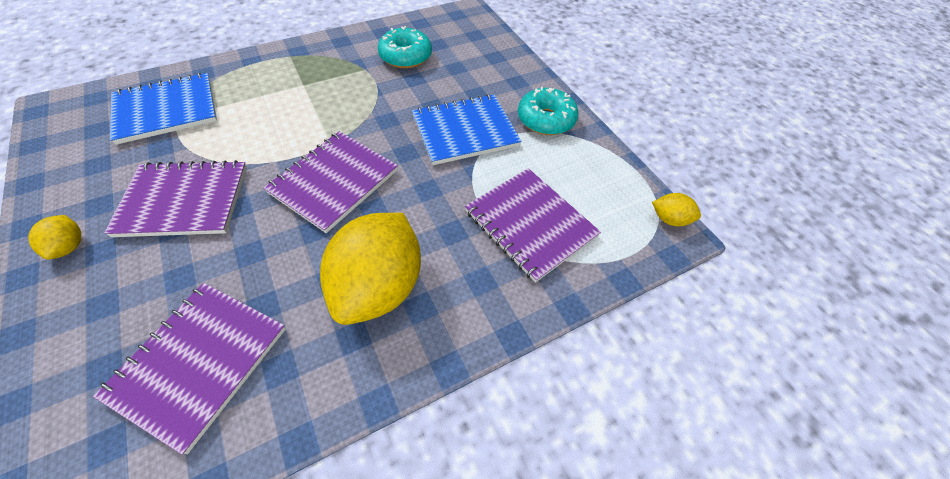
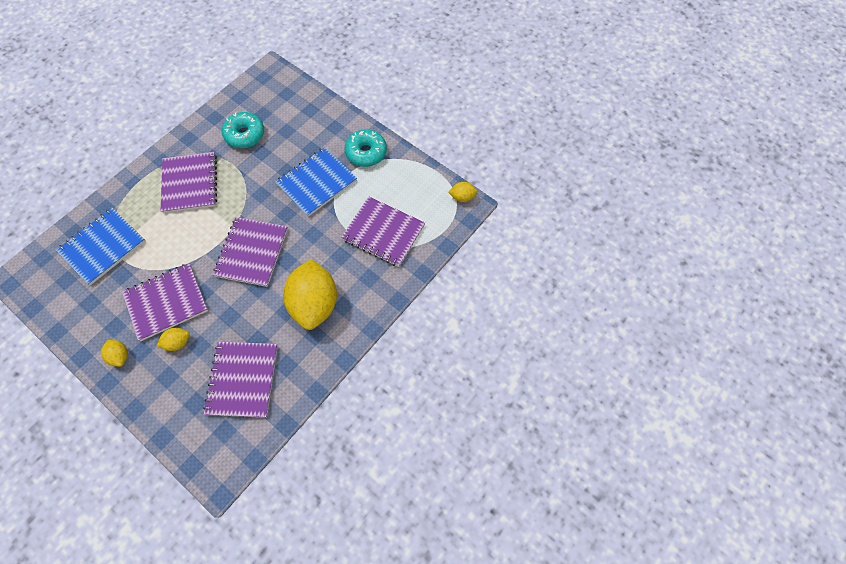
camera: 20 degrees left, 10 degrees up
none -> yellow lemon [157,328,190,351]
none -> purple notebook [161,152,217,213]

